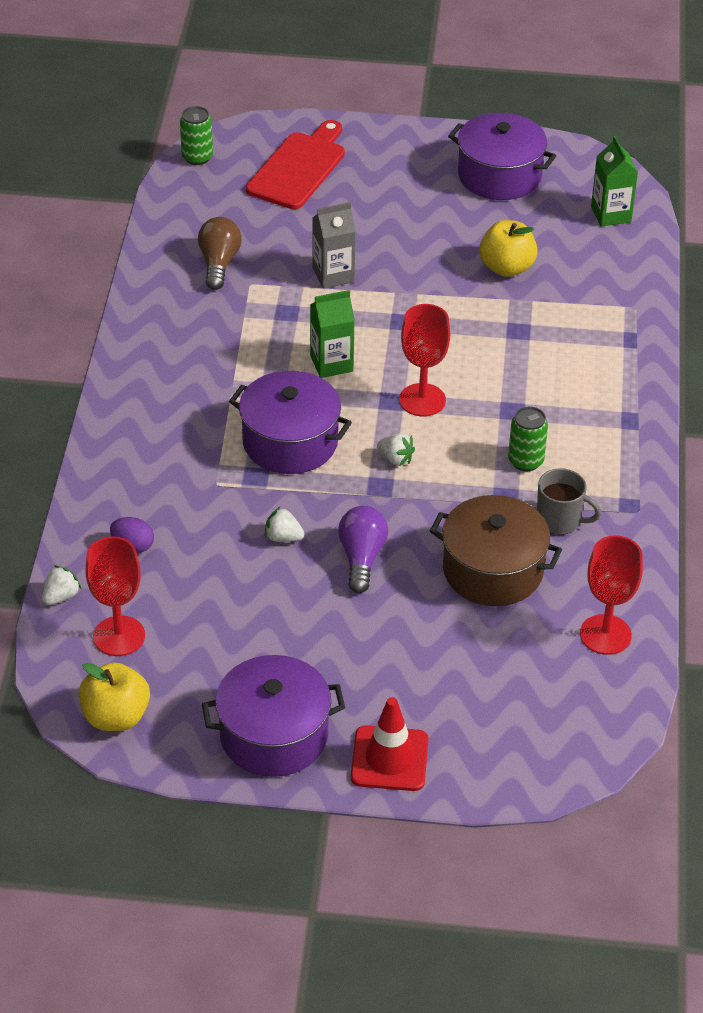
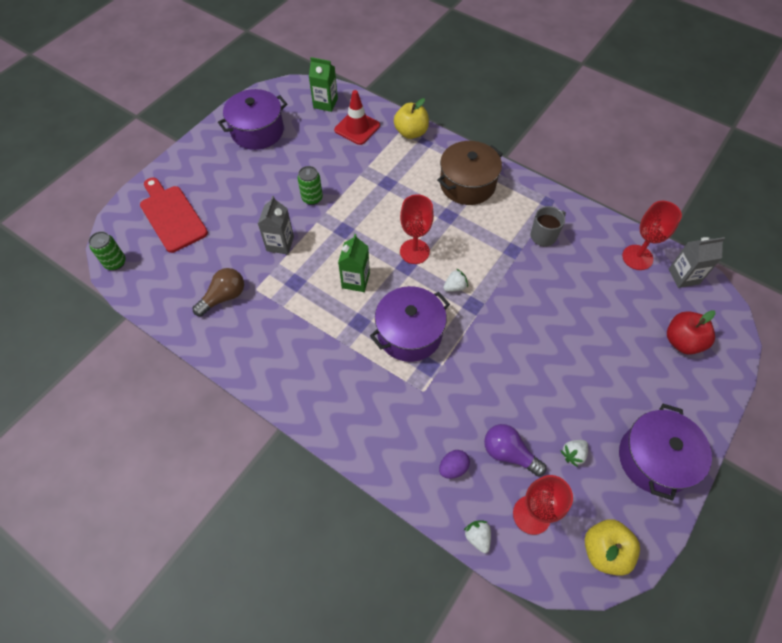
camera: 60 degrees left, 15 degrees up
brown light bulb [198,217,242,290] -> brown light bulb turned 105 degrees clockwise [193,268,244,316]
white strawberry [265,506,305,542] -> white strawberry moved to [560,440,588,467]
purple light bulb [338,506,388,593] -> purple light bulb moved to [484,424,546,476]
red traffic cone [351,697,429,791] -> red traffic cone moved to [334,90,380,145]
brown pot [430,495,562,606] -> brown pot moved to [437,141,503,205]
yellow apple [479,220,538,277] -> yellow apple moved to [394,98,429,139]
green can [508,406,548,472] -> green can moved to [298,166,323,205]
none -> red apple [667,310,716,355]
none -> grey carton [669,237,725,288]

